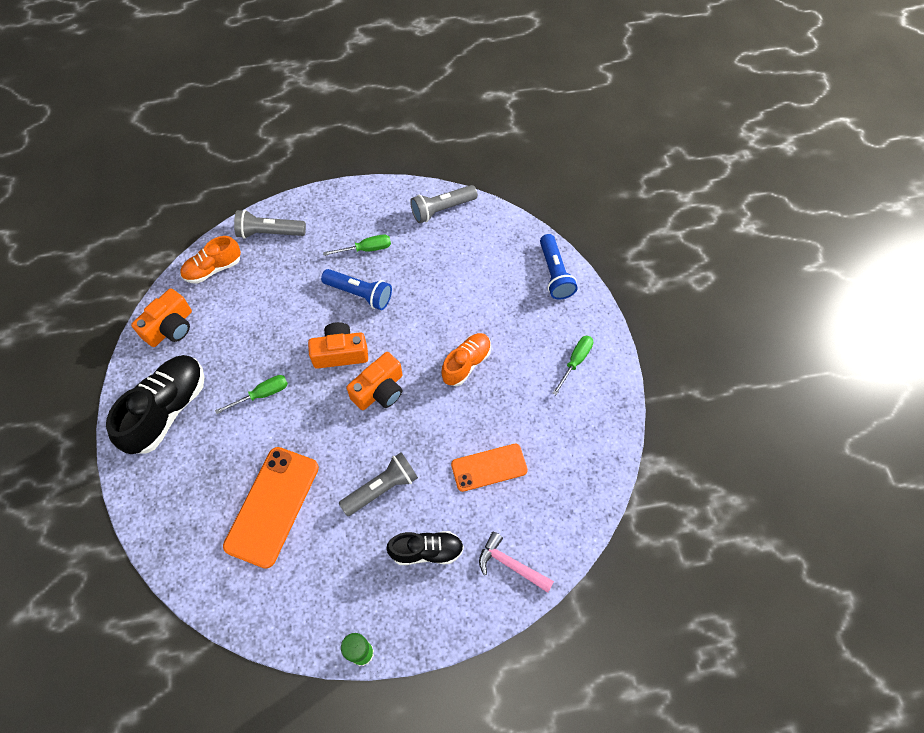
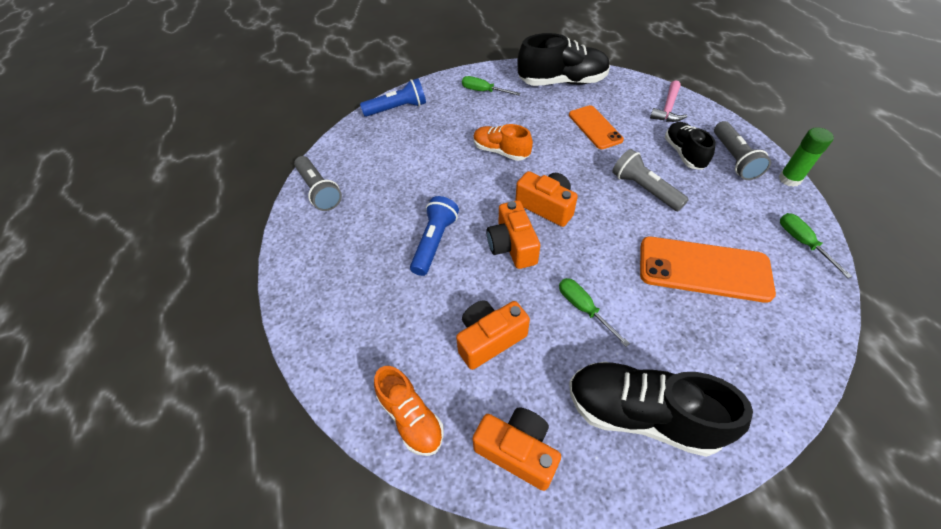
camera: 95 degrees left, 10 degrees down
grey flashlight [234,210,306,239] -> grey flashlight moved to [714,121,771,180]
green screwdriver [323,234,391,256] -> green screwdriver moved to [780,213,852,278]
none -> orange camera [456,300,530,370]
none -> black shoe [517,33,610,86]

